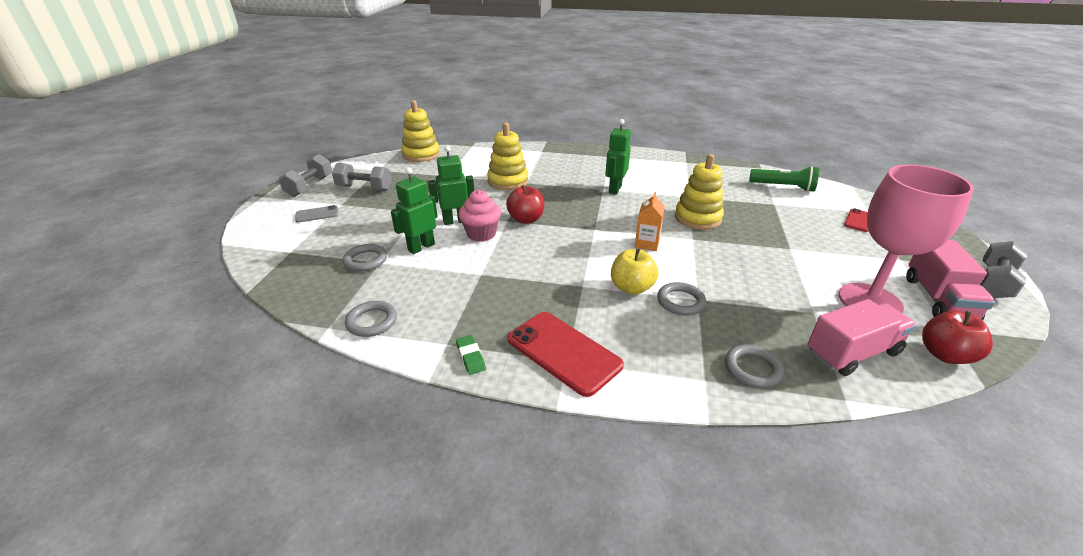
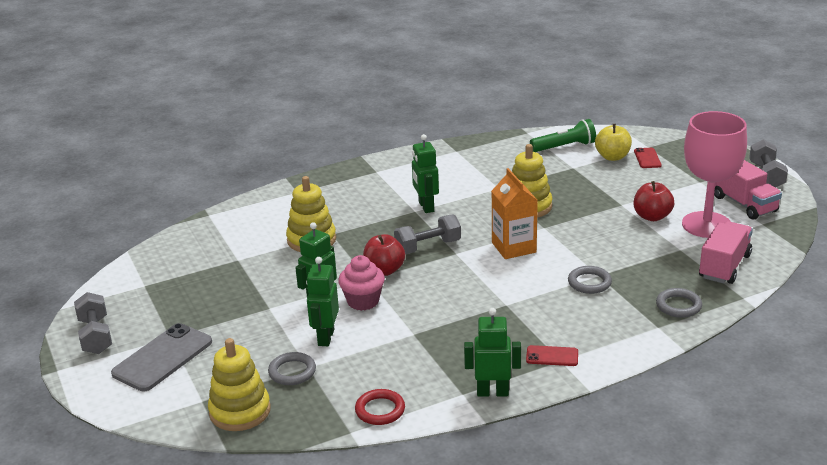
camera: 35 degrees left, 5 degrees down
grey phone [295,205,338,222] -> grey phone [111,323,212,391], size x1.96
grey dumbbell [332,163,392,191] -> grey dumbbell moved to [394,214,461,254]
grey ring [345,301,397,337] -> red ring [355,389,405,425]
yellow stacking toy [401,100,440,162] -> yellow stacking toy moved to [208,338,271,431]
green eraser [456,335,486,375] -> green robot [464,308,521,397]
red phone [508,312,624,397] -> red phone [526,345,578,366], size x0.51
yellow apple [611,248,659,295] -> yellow apple moved to [595,124,632,161]
orange carton [635,192,665,251] -> orange carton [491,168,538,259], size x1.54
red apple [922,310,993,364] -> red apple moved to [634,181,674,221]

